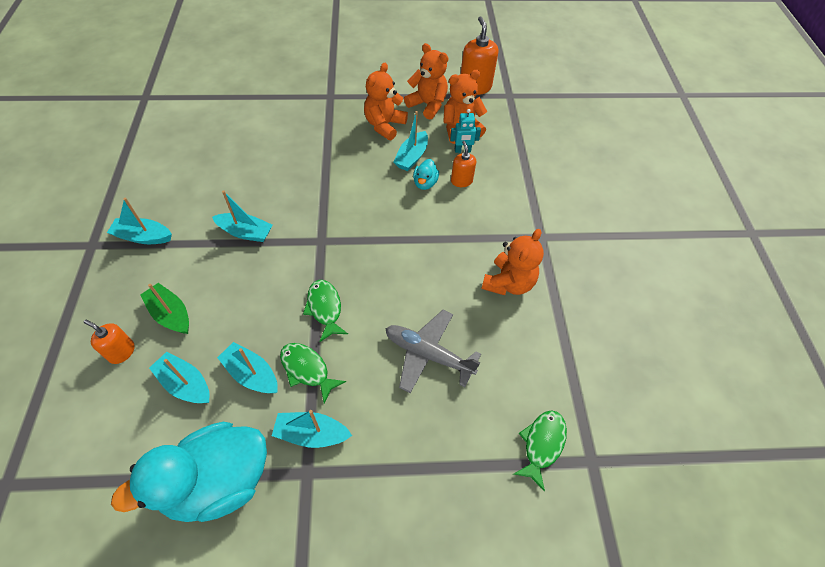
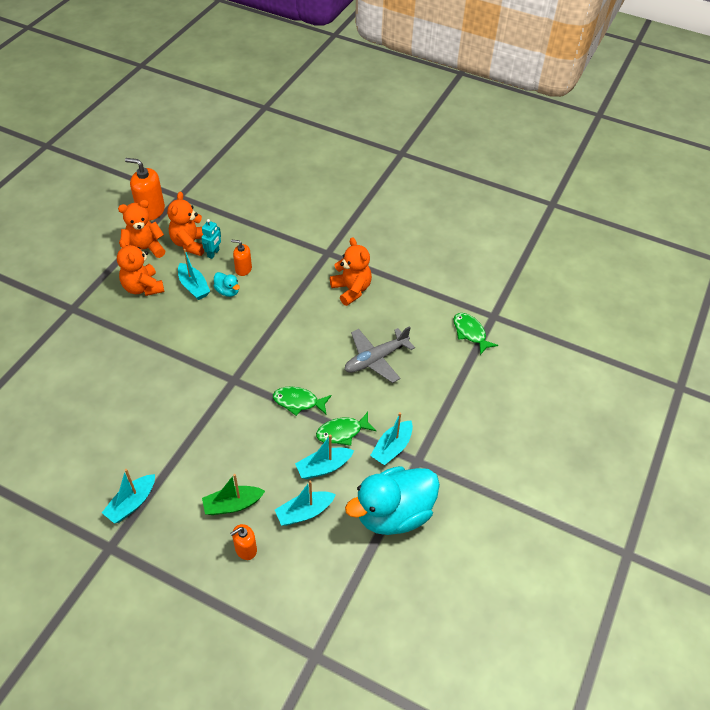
camera: 60 degrees left, 5 degrees down
turquoise duck [111,422,267,522] -> turquoise duck turned 60 degrees clockwise [345,466,440,535]
turquoise boat [212,191,273,242] -> none

